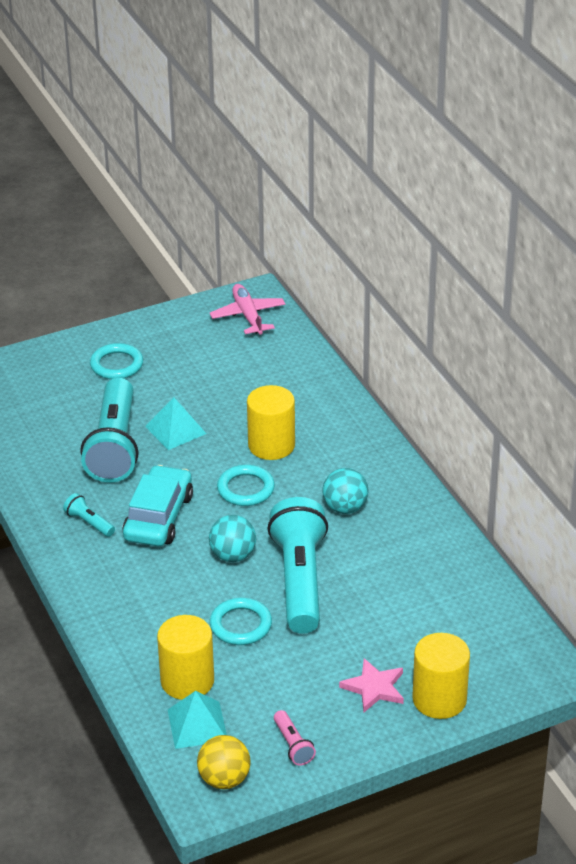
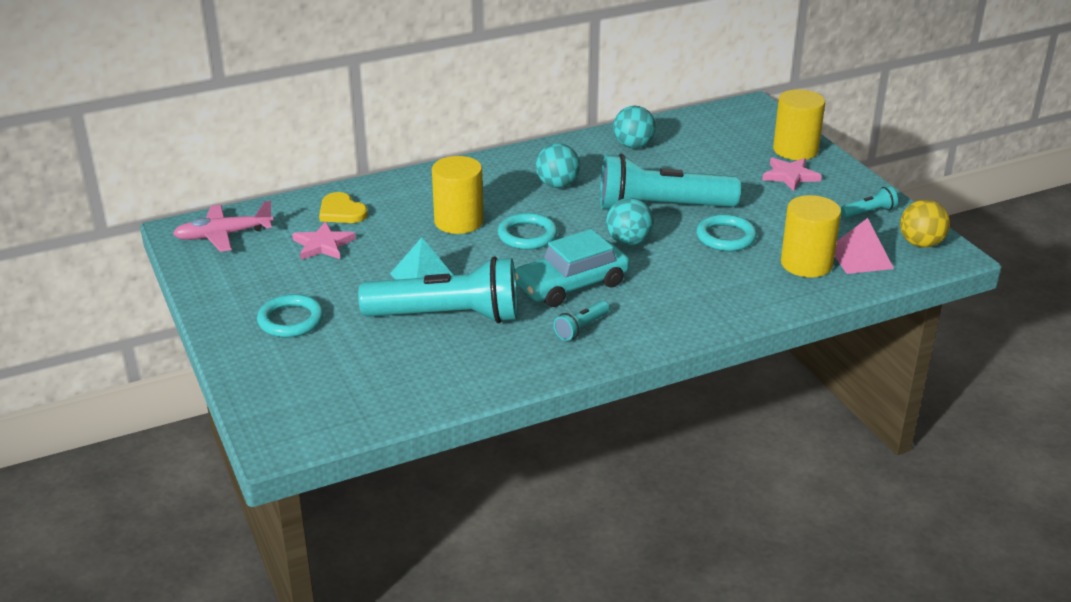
camera: 90 degrees left, 5 degrees down
turquoise car [122,465,193,546] -> turquoise car turned 45 degrees counterclockwise [515,229,630,307]
turquoise pyramid [168,691,227,749] -> pink pyramid [835,218,894,274]
pink flashlight [274,710,316,766] -> turquoise flashlight [840,186,898,218]
none -> pink star [292,221,356,260]
none -> yellow heart [319,192,368,223]
none -> turquoise ball [613,106,656,148]

